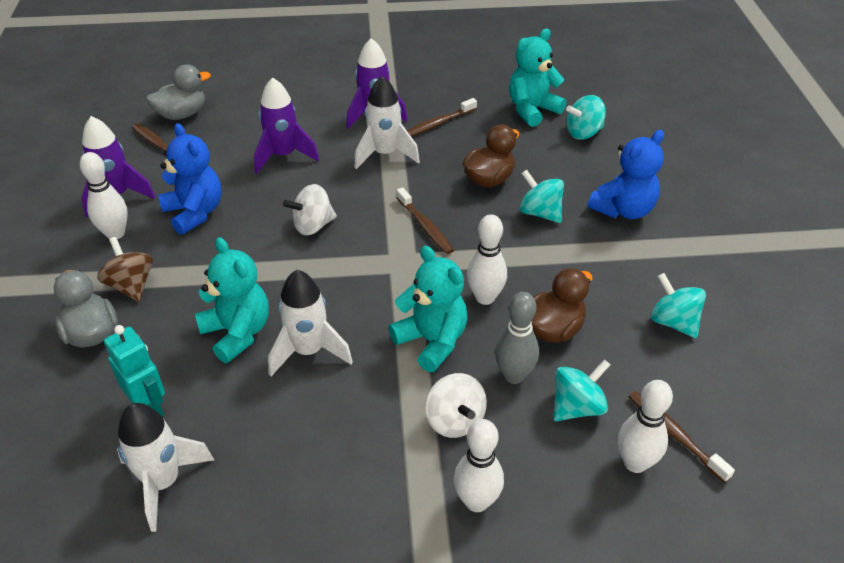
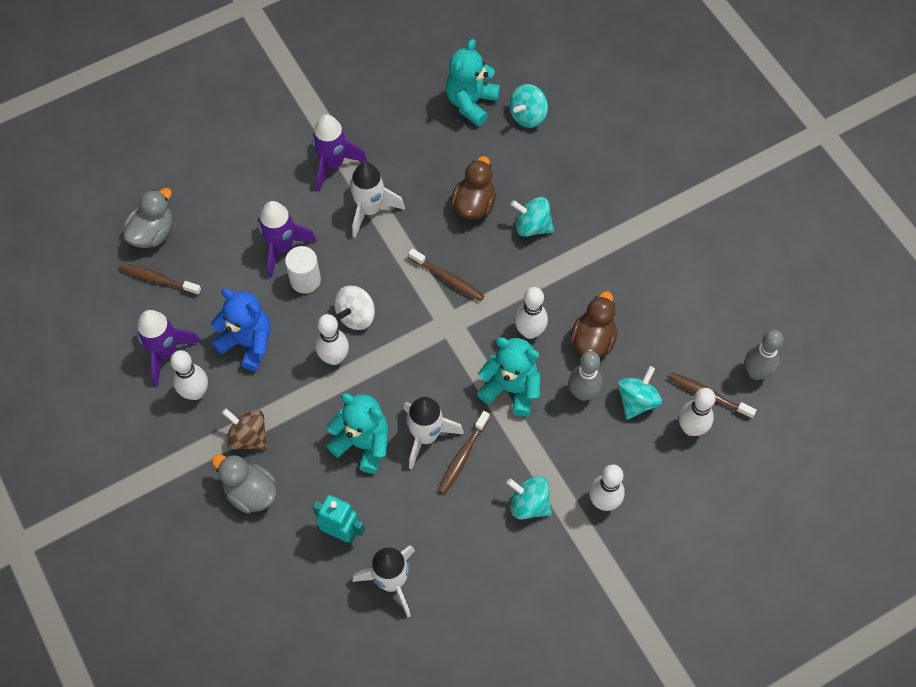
camera: 25 degrees left, 20 degrees up
brown toothbrush [407,98,477,137] -> brown toothbrush moved to [438,411,490,494]
white spinning top [425,373,487,438] -> none
blue teddy bear [588,130,664,219] -> none
turquoise spinning top [651,273,706,338] -> turquoise spinning top moved to [507,476,552,520]
none -> white cylinder [285,246,321,294]
none -> white bowling pin [315,314,349,365]
none -> grey bowling pin [745,329,784,380]

